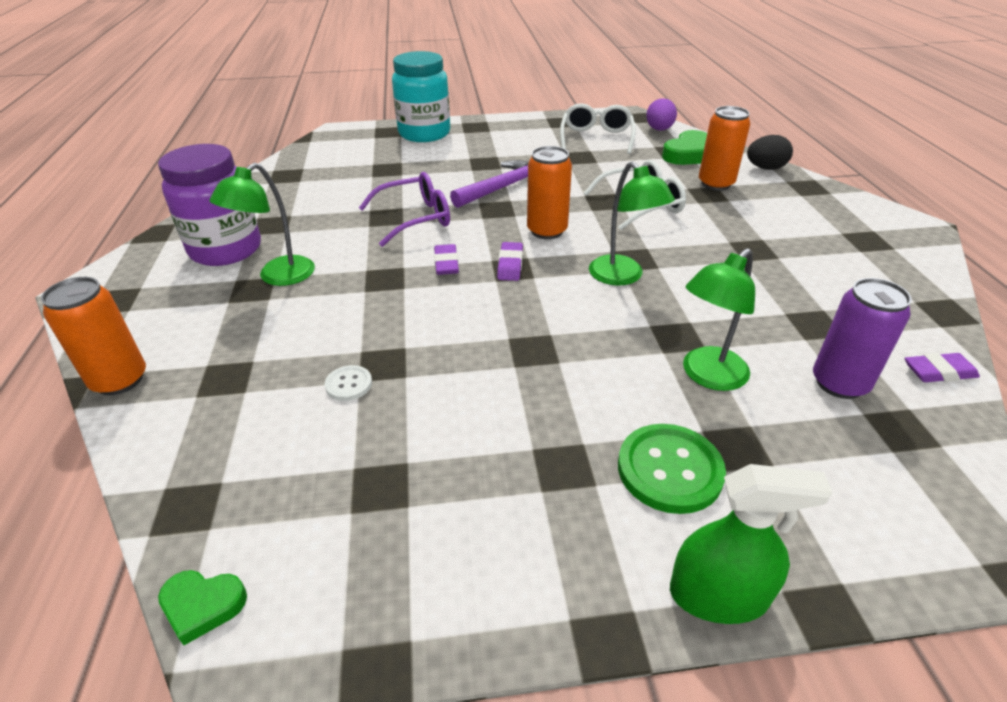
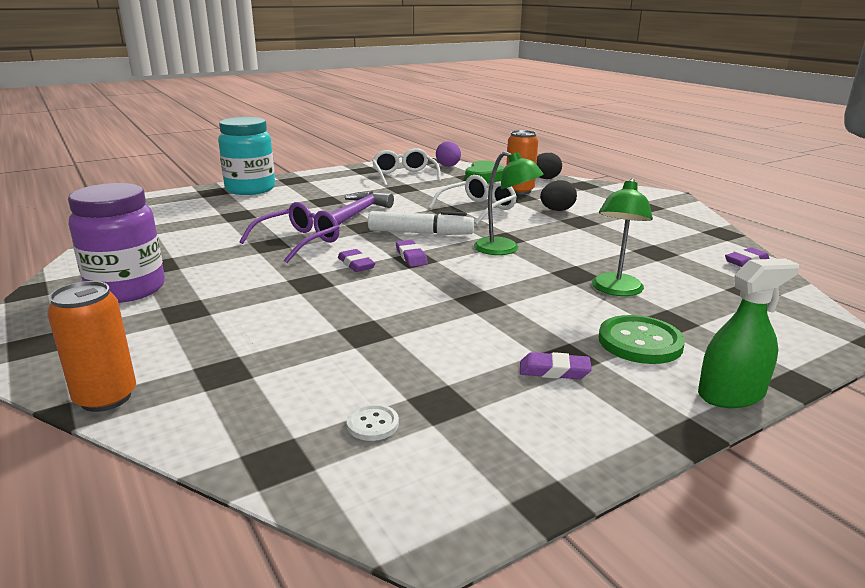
camera: 25 degrees left, 15 degrees down
green heart [158,570,247,645] -> none
green lamp [209,163,315,286] -> none
white button [325,365,372,401] -> white button moved to [347,404,399,441]
orange can [527,146,572,239] -> white marker [368,211,474,235]
purple can [813,278,912,399] -> none
none -> purple eraser [520,352,592,379]
none -> black egg [540,180,577,211]

